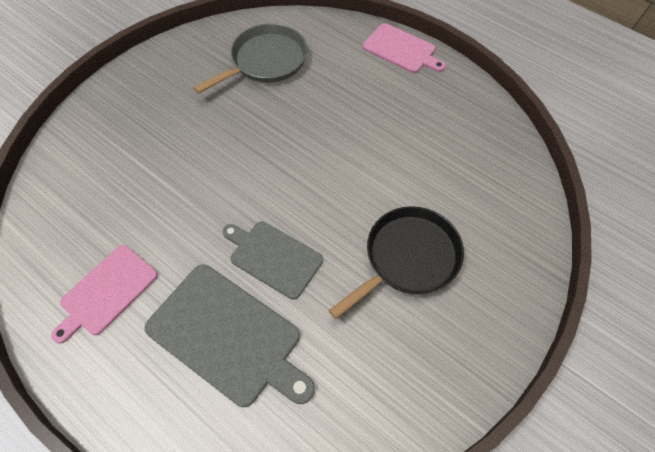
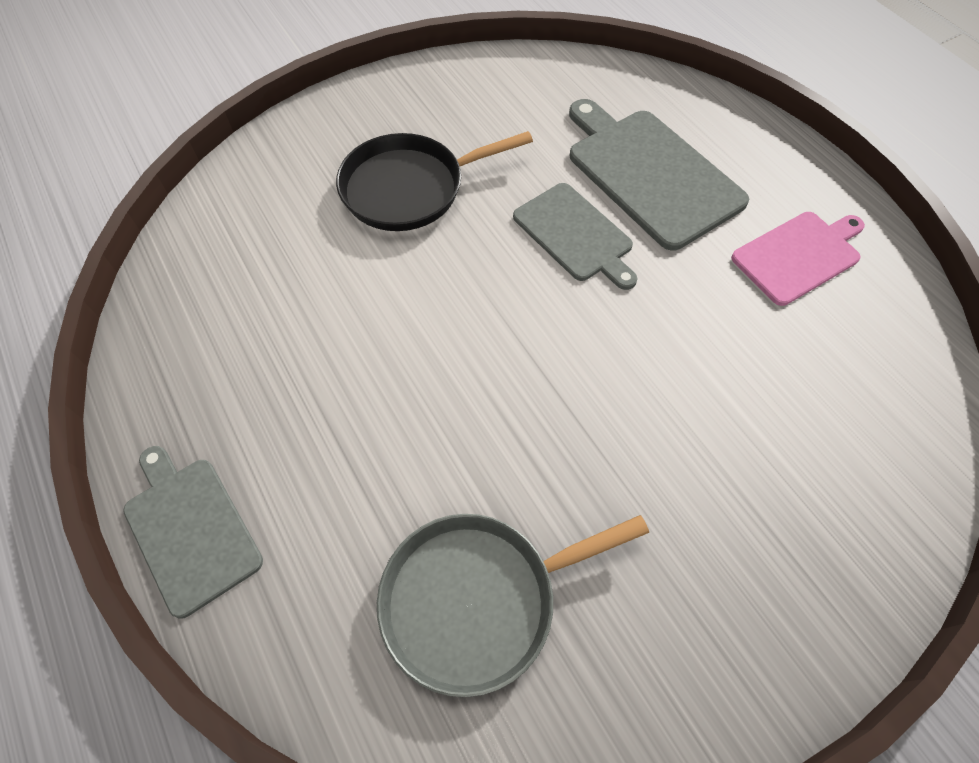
camera: 160 degrees left, 0 degrees up
pink cutting board [363,23,446,73] -> grey cutting board [123,446,263,619]

